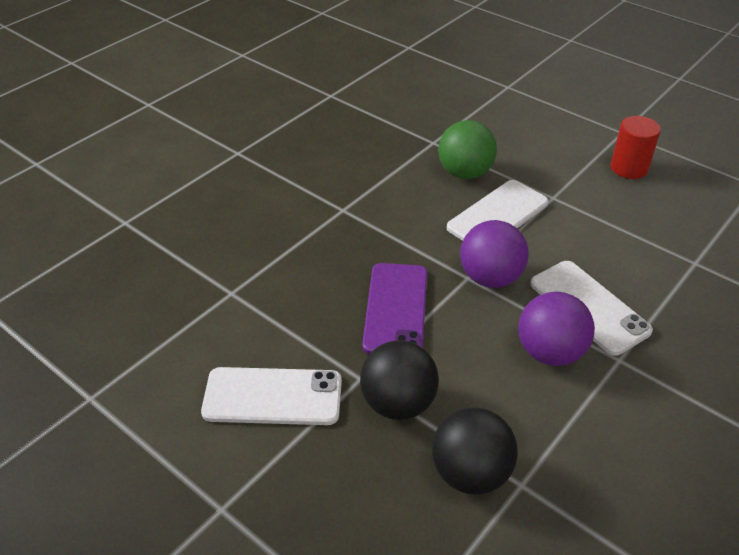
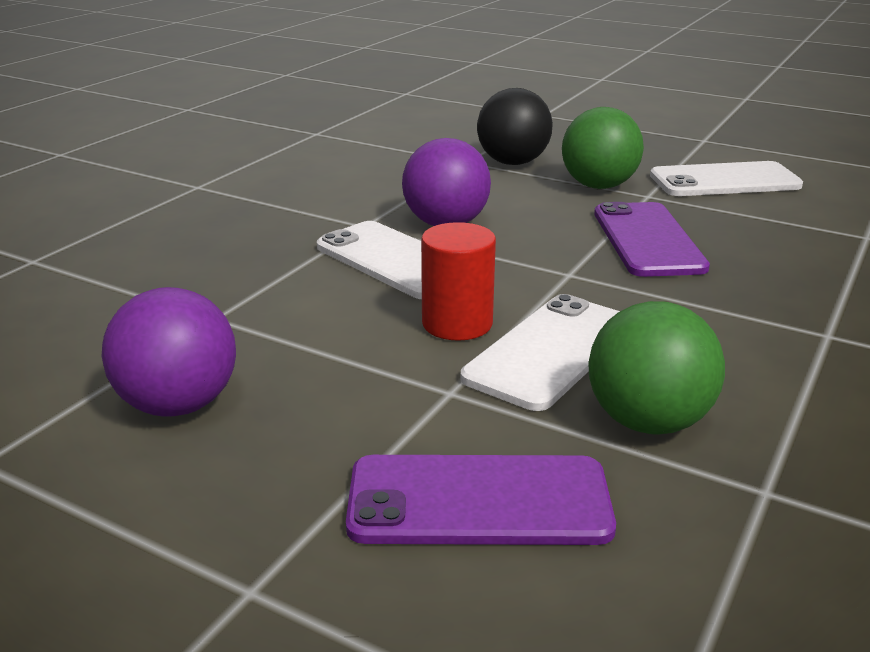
camera: 170 degrees right, 15 degrees down
black ball [360,340,439,420] -> green ball [562,107,644,189]
purple ball [460,220,529,288] -> purple ball moved to [102,287,236,417]
red cylinder [611,116,661,179] -> red cylinder moved to [421,222,496,341]
none -> purple phone [346,455,616,545]

